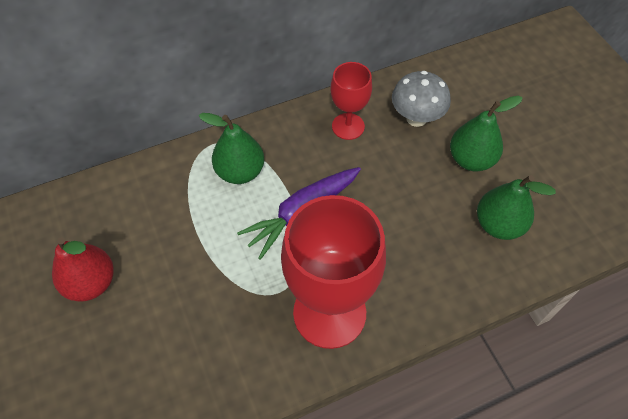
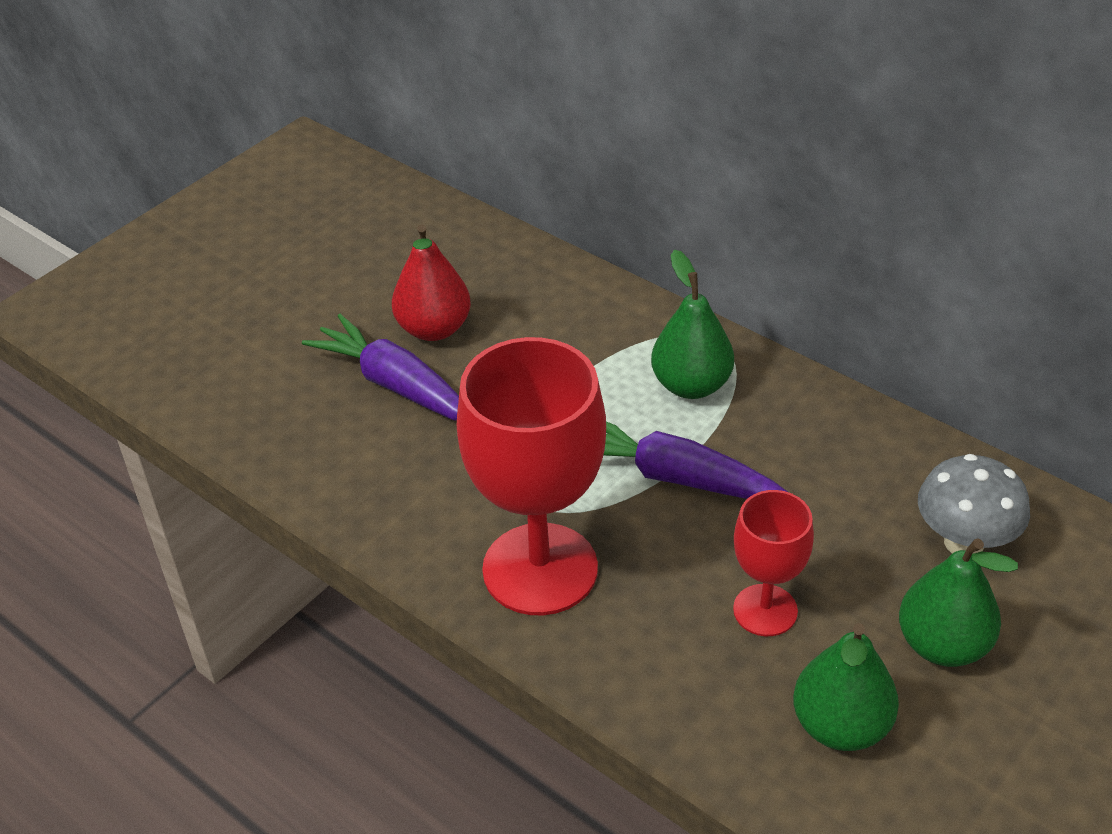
camera: 65 degrees right, 15 degrees down
red goblet [331,62,372,140] -> red goblet moved to [733,490,814,636]
none -> purple carrot [302,314,459,421]

